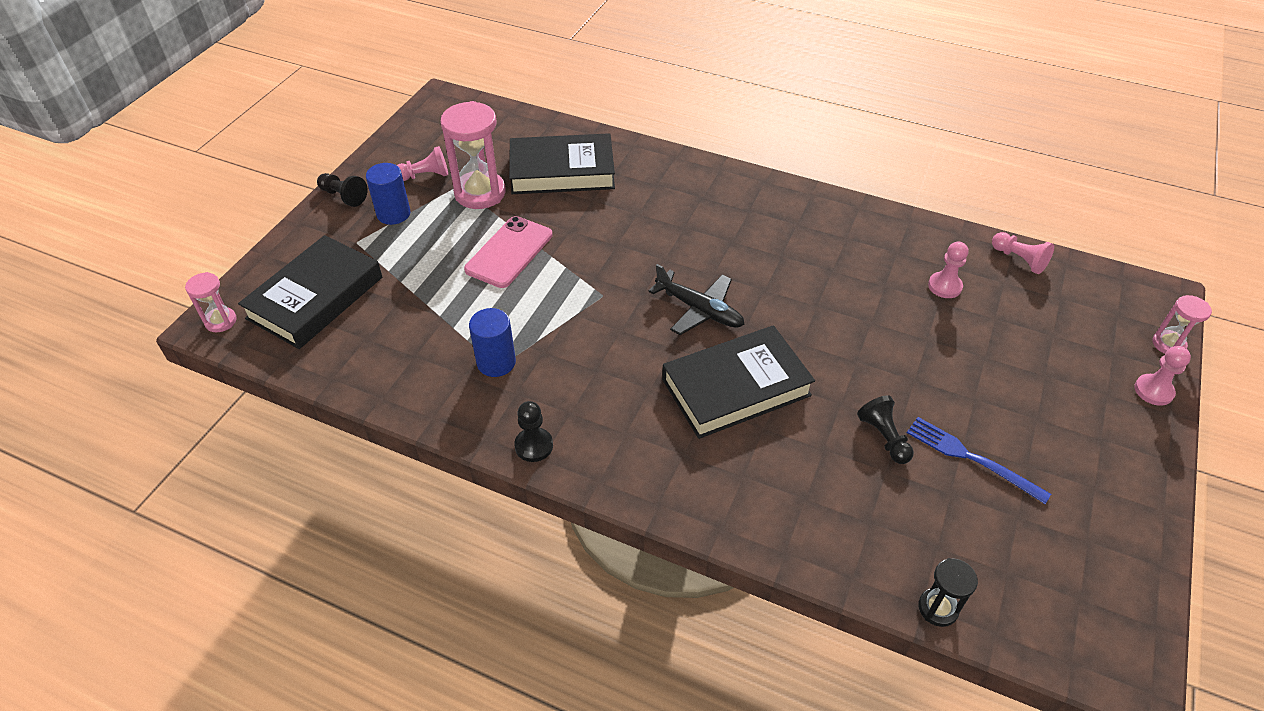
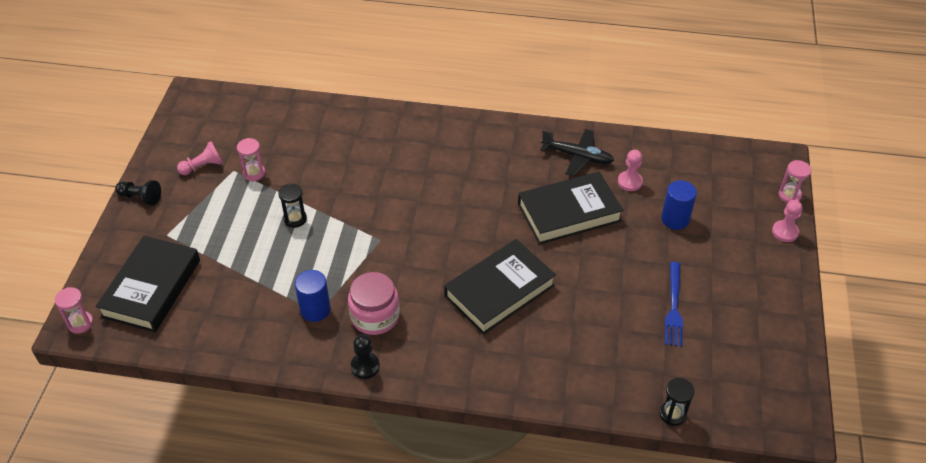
camera: 15 degrees left, 0 degrees up
blue cylinder [366,163,411,225] -> blue cylinder moved to [661,180,697,230]
pink hourglass [440,101,506,209] -> pink hourglass [237,138,265,181], size x0.52
pink phone [464,216,553,288] -> black hourglass [278,184,307,228]
black book [509,133,615,194] -> black book moved to [518,172,623,245]
black plane [649,264,745,335] -> black plane moved to [540,129,614,176]
black pawn [857,395,914,464] -> none
blue fork [907,417,1051,504] -> blue fork turned 105 degrees counterclockwise [665,262,683,346]
pink pawn [992,232,1054,274] -> none
none -> pink jar [348,272,400,335]

